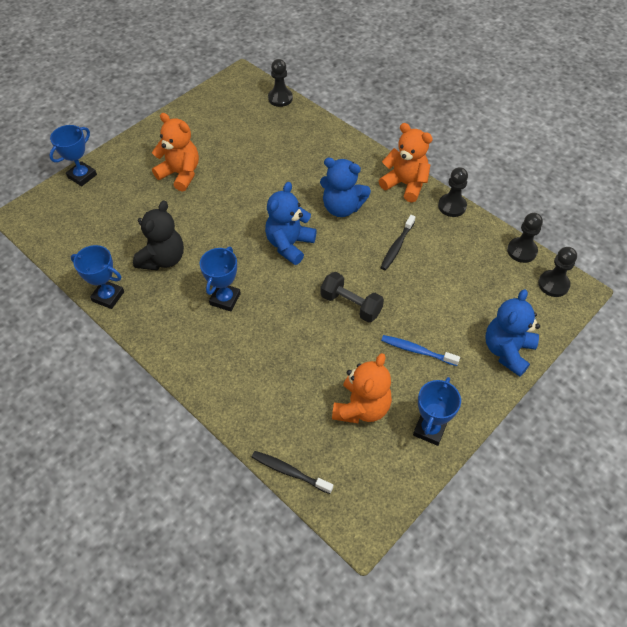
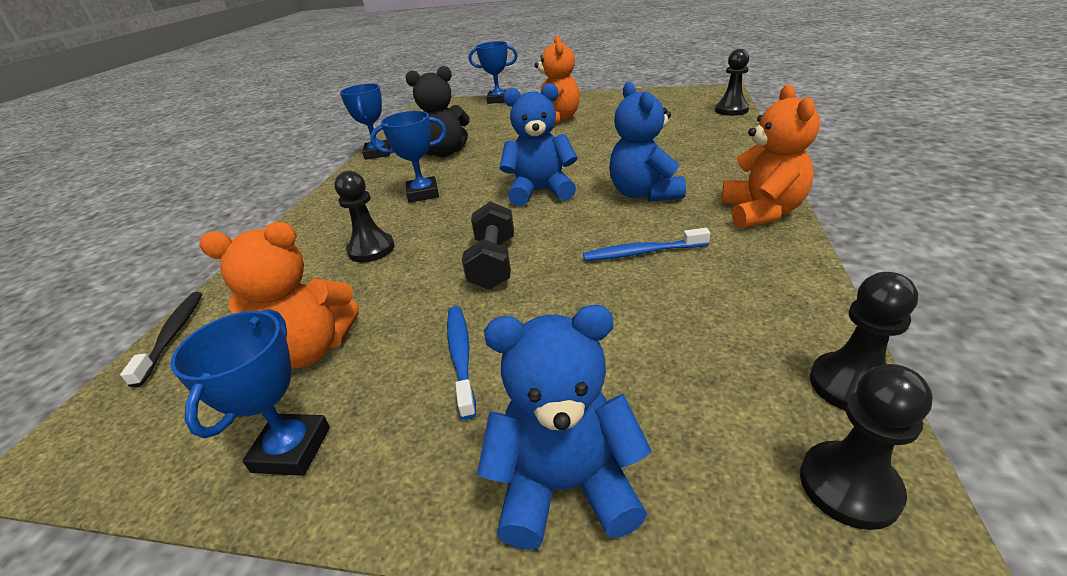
camera: 60 degrees right, 20 degrees down
black toothbrush [380,215,415,270] -> blue toothbrush [583,228,710,261]
blue trophy [413,377,461,446] -> blue trophy turned 75 degrees counterclockwise [170,309,330,476]
black pawn [438,167,468,217] -> black pawn moved to [334,171,395,262]

